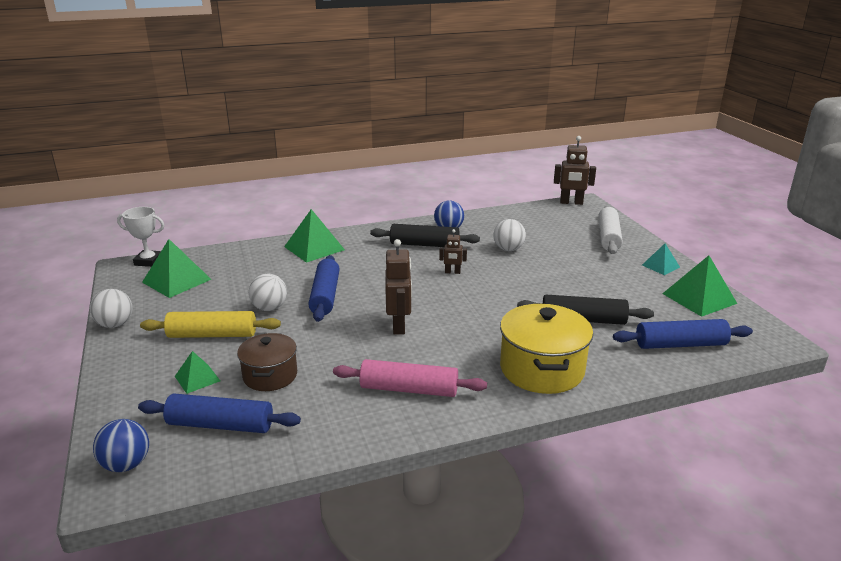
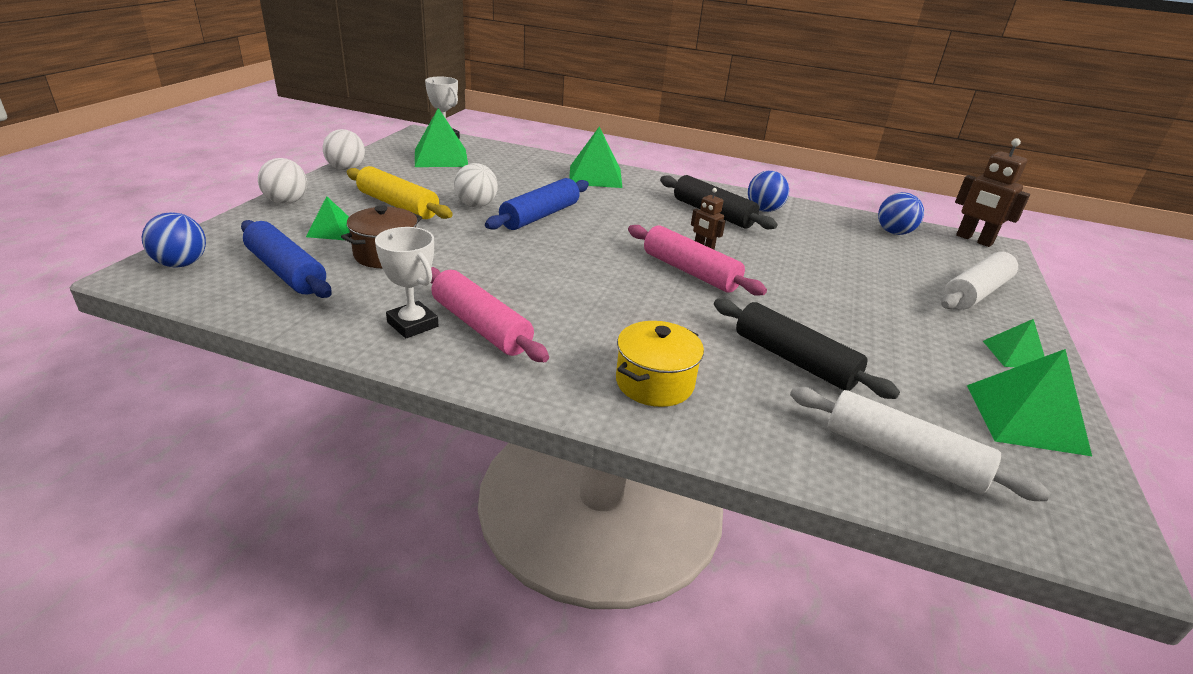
camera: 35 degrees right, 5 degrees up
brown robot [385,239,412,335] -> none
white ball [493,219,526,251] -> white ball moved to [258,158,307,204]
yellow pot [500,304,593,394] -> yellow pot [616,321,704,407], size x0.63
blue rolling pin [613,319,753,349] -> white rolling pin [790,387,1050,501]
turquoise pyramid [642,243,680,275] -> green pyramid [983,319,1045,367]
none -> white trophy [375,227,439,338]
none -> pink rolling pin [628,225,767,296]
none -> blue ball [878,192,924,235]

